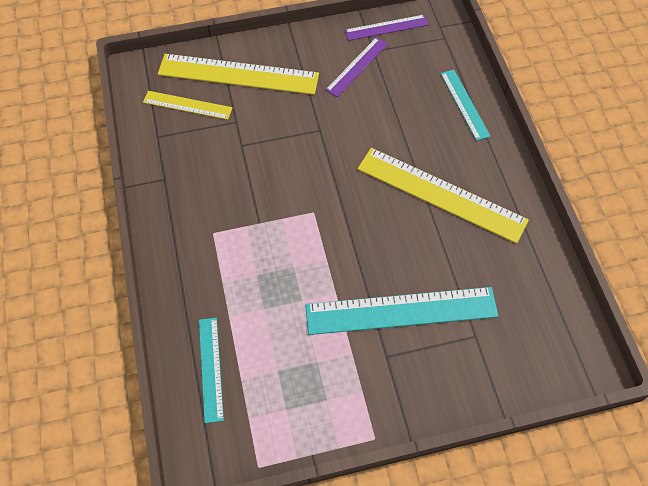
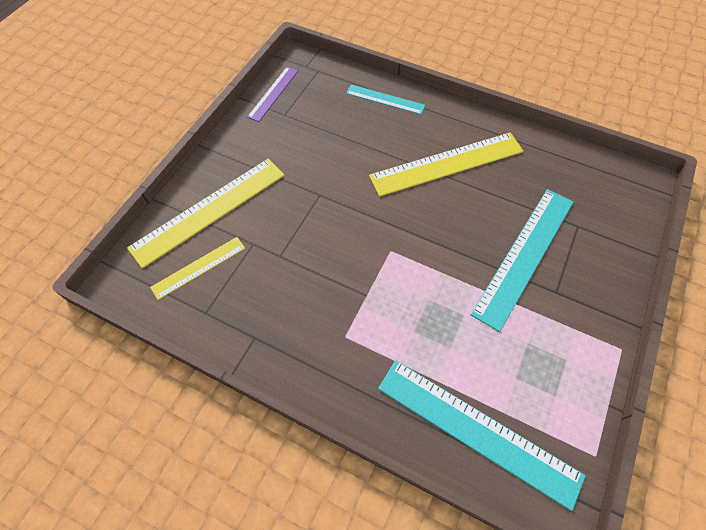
camera: 50 degrees left, 0 degrees up
turquoise ruler [199,318,224,423] -> turquoise ruler [378,360,586,511], size x1.83
purple ruler [325,37,388,97] -> none

